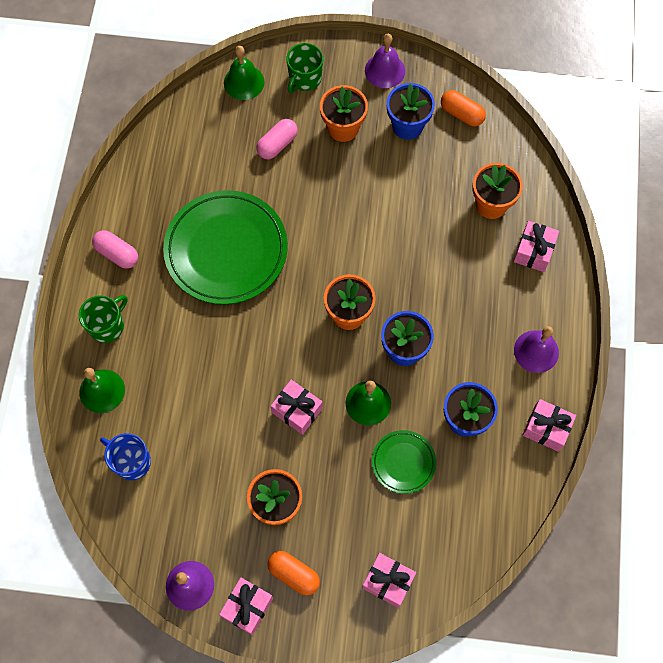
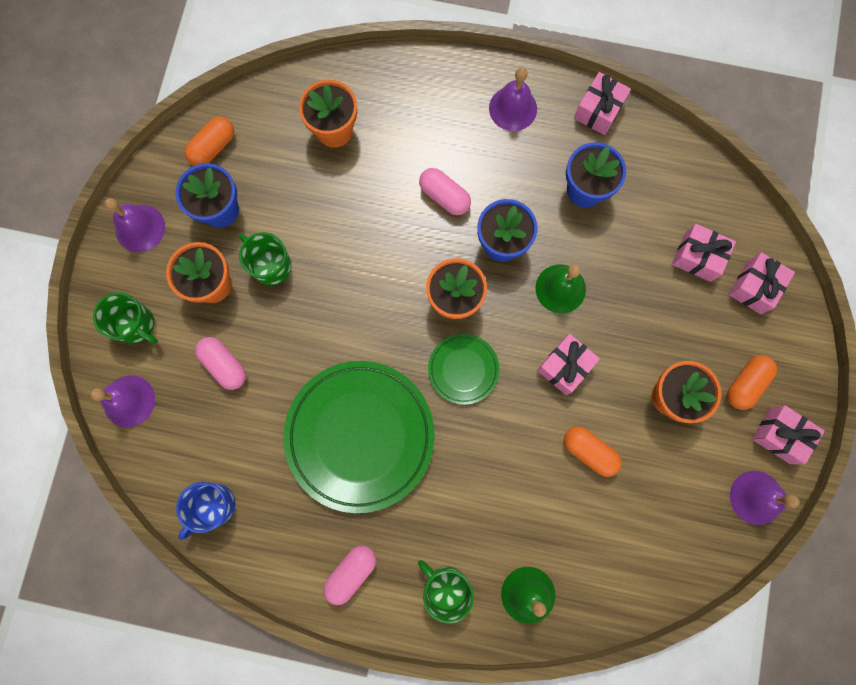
camera: 85 degrees left, 10 degrees up
blue mug [100,433,151,480] -> blue mug moved to [176,482,235,540]
green bell [224,46,265,100] -> purple bell [90,375,155,427]
green plate [372,430,436,494] -> green plate moved to [428,334,500,405]
pink gift [514,221,559,272] -> pink gift moved to [672,224,736,282]
none -> green mug [239,232,291,285]
none -> pink capsule [419,168,471,215]
none -> orange capsule [564,426,622,477]

